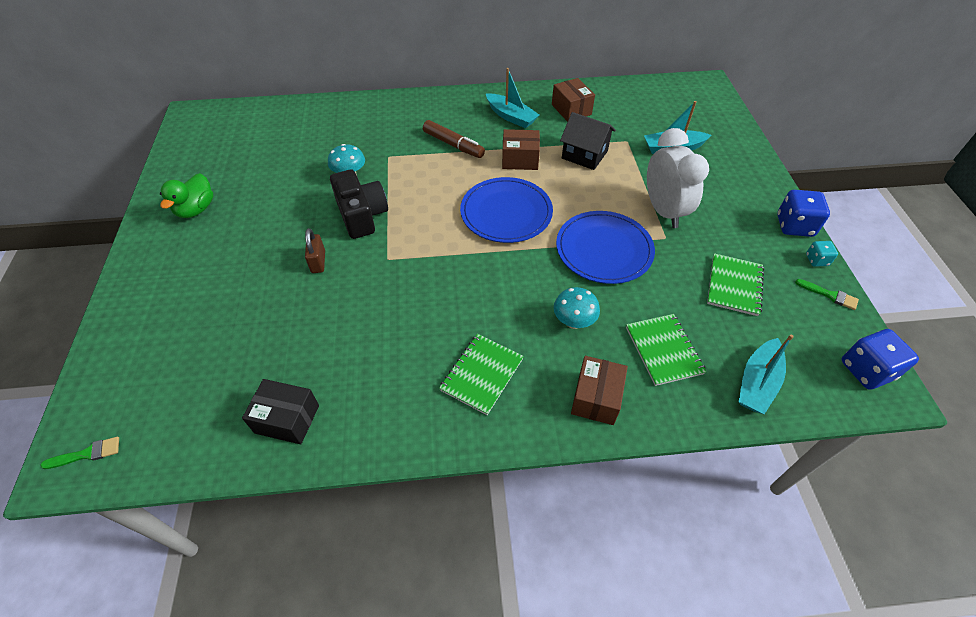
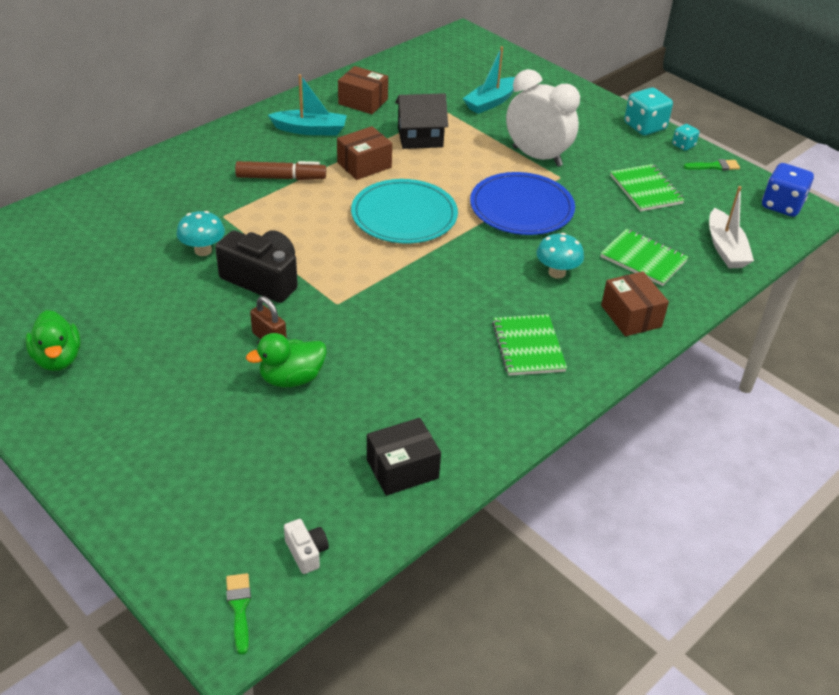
camera: 40 degrees left, 10 degrees down
green brush [40,437,119,469] -> green brush turned 45 degrees counterclockwise [226,573,251,655]
blue plate [460,177,553,243] -> turquoise plate [351,179,458,244]
turquoise boat [739,335,794,414] -> white boat [709,186,754,268]
blue dice [777,190,830,237] -> turquoise dice [624,87,673,135]
none -> green duck [246,333,327,387]
none -> white camera [284,519,329,574]

